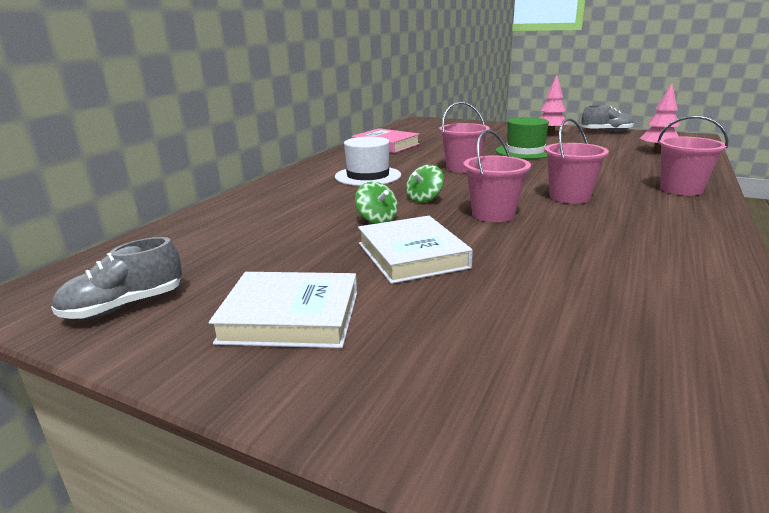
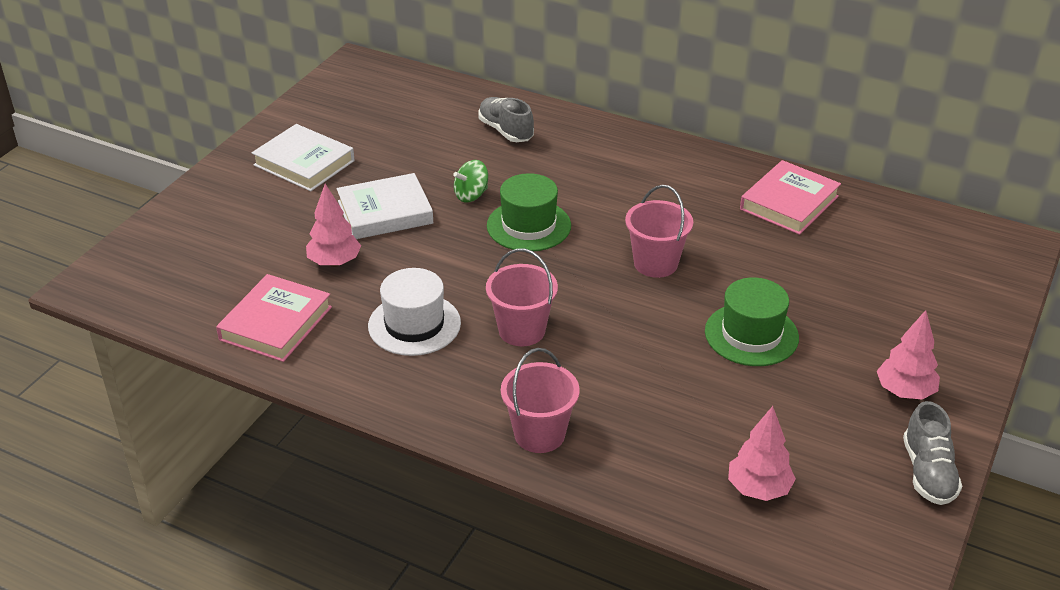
camera: 90 degrees right, 15 degrees up
grey shoe [51,237,182,319] -> grey shoe moved to [478,97,534,142]
white book [209,272,357,348] -> white book turned 60 degrees counterclockwise [252,124,355,191]
white hat [335,137,401,186] -> white hat moved to [368,268,461,356]
green spinning top [406,165,444,203] -> green hat [487,173,571,251]
pink bucket [463,129,531,222] -> none
none -> pink book [216,274,332,362]
none -> pink tree [306,184,361,267]

